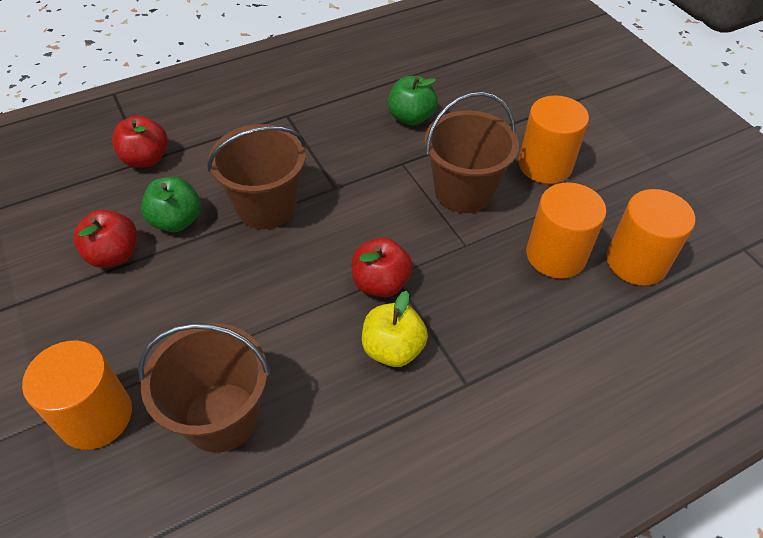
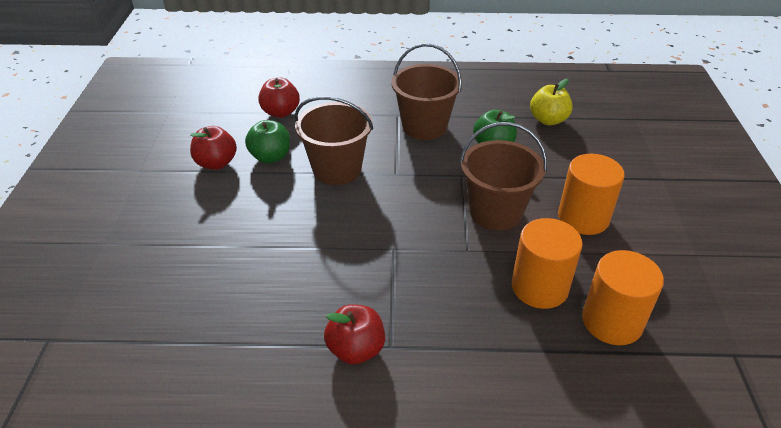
camera: 30 degrees right, 10 degrees down
orange cylinder [22,341,132,450] -> none
brown bucket [138,323,270,453] -> brown bucket moved to [391,43,462,140]
red apple [351,238,413,297] -> red apple moved to [324,304,385,365]
yellow apple [362,291,428,367] -> yellow apple moved to [530,79,573,125]

